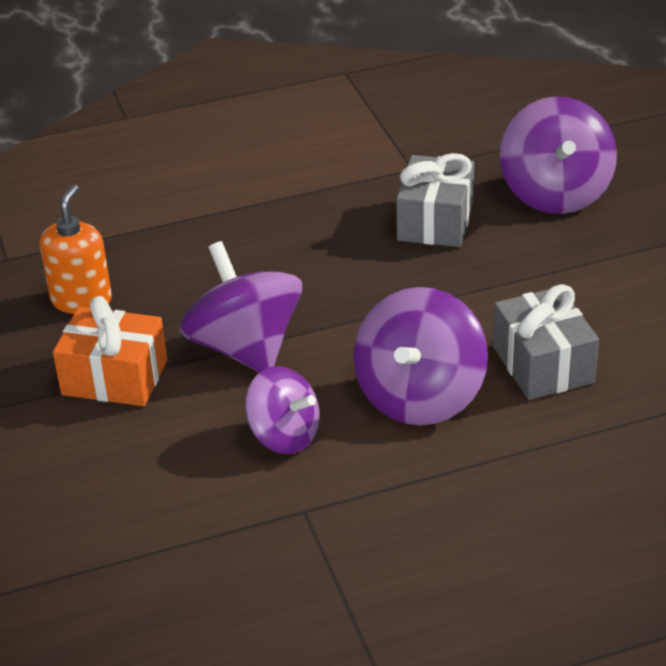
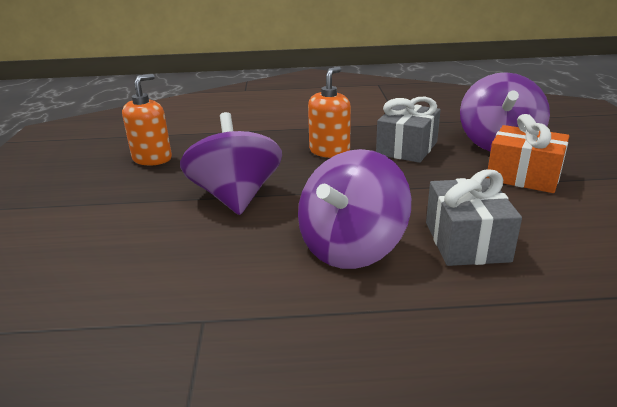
camera: 15 degrees right, 10 degrees down
orange gift [53,296,167,406] -> orange gift moved to [486,114,569,193]
purple spinning top [245,366,320,454] -> none
none -> orange soap dispenser [308,67,351,158]

